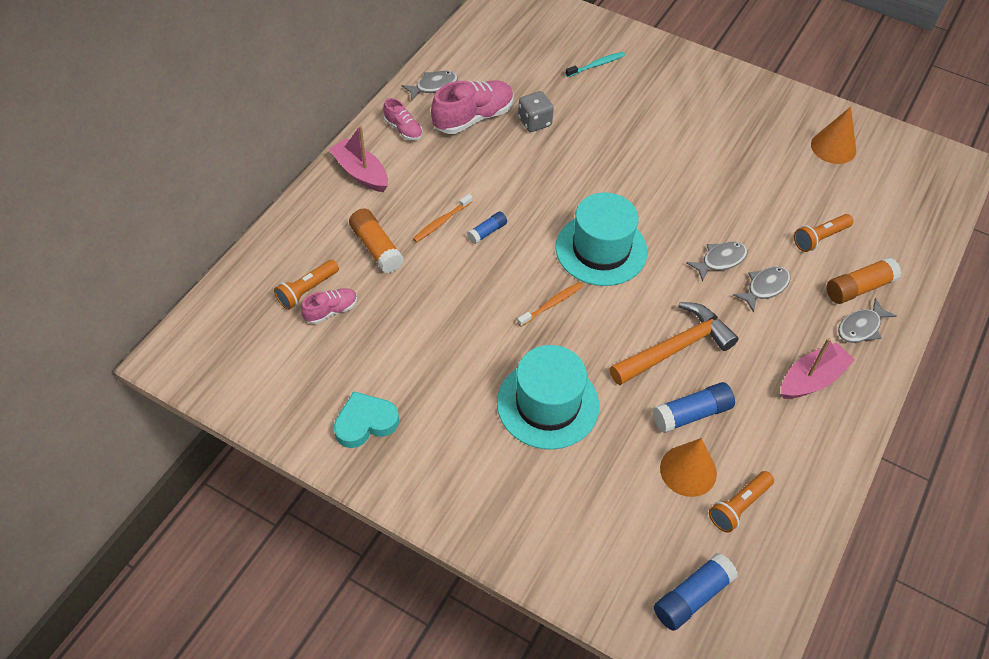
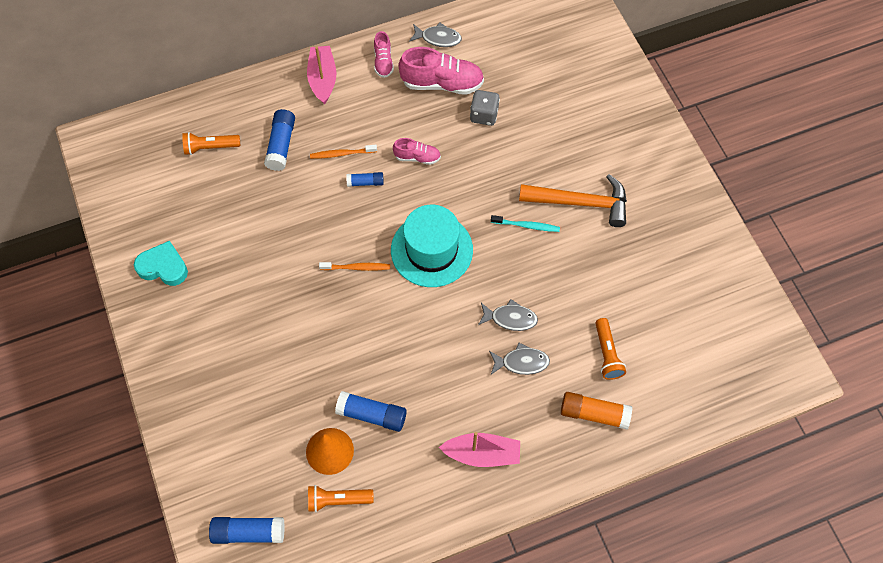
camera: 40 degrees right, 10 degrees up
pink shoe [301,288,357,324] -> pink shoe moved to [393,138,441,165]
orange glue stick [349,209,404,273] -> blue glue stick [264,109,295,171]
turquoise hat [497,345,599,450] -> none
turquoise toothbrush [566,52,625,77] -> turquoise toothbrush moved to [491,215,560,232]
orange hammer [610,302,739,385] -> orange hammer moved to [519,174,627,227]
orange flashlight [794,214,854,252] -> orange flashlight turned 105 degrees counterclockwise [595,318,626,380]
orange cone [811,107,856,164] -> none
grey fish [838,298,897,343] -> none

